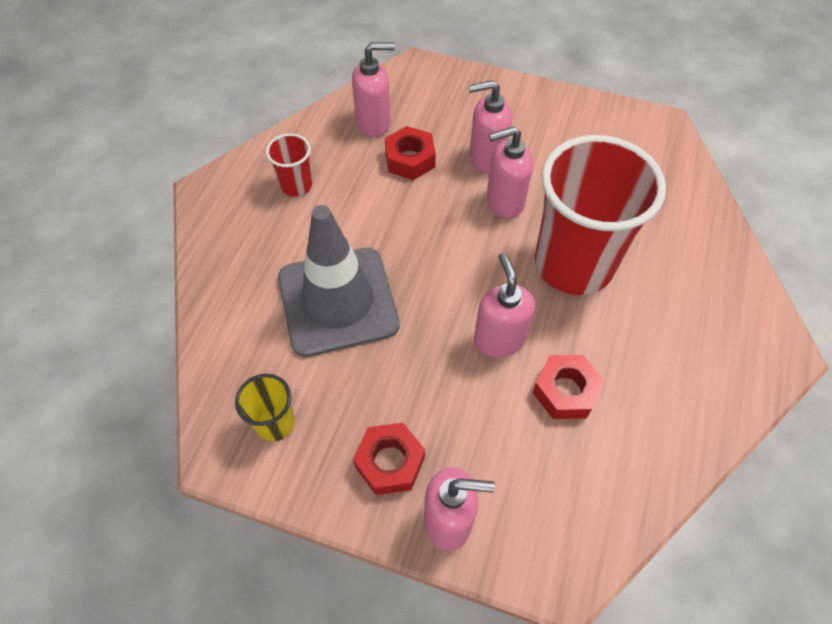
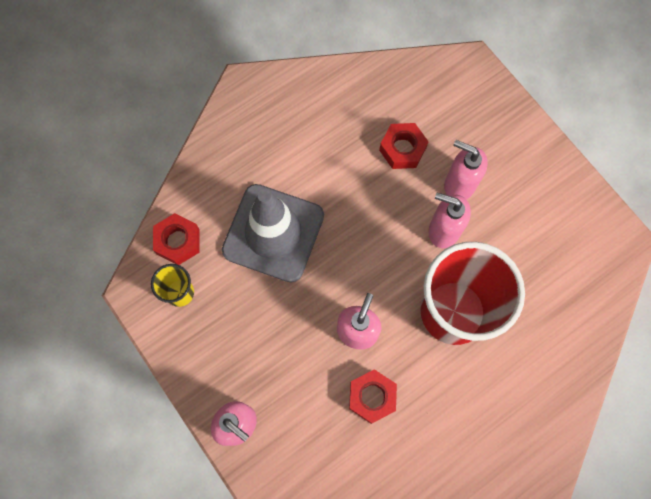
camera: 35 degrees right, 15 degrees up
red cup [266,133,312,197] -> none
pink soap dispenser [352,42,395,137] -> none
red nut [353,423,425,495] -> red nut moved to [153,213,200,265]

